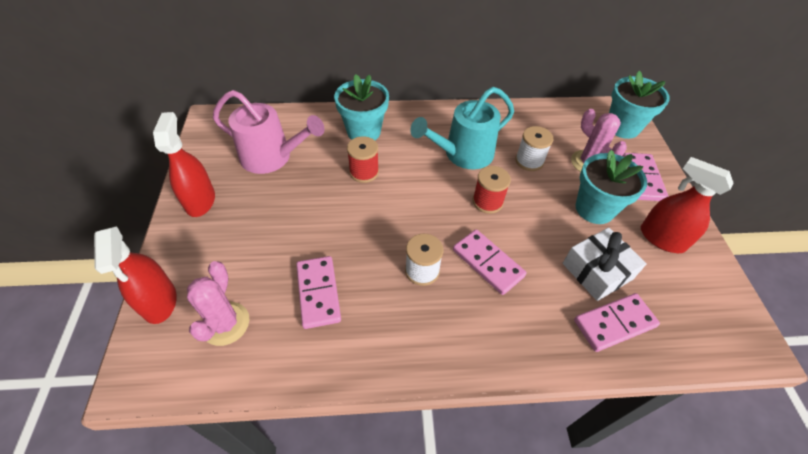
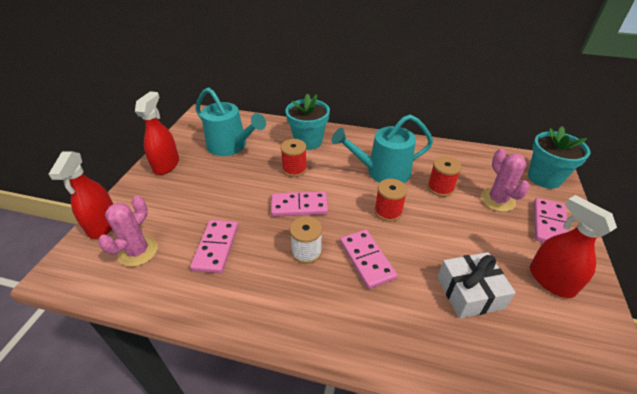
camera: 20 degrees right, 10 degrees down
pink watering can [213,90,325,174] -> turquoise watering can [196,87,266,156]
white spool [515,126,553,171] -> red spool [428,156,462,197]
pink domino [574,293,660,352] -> pink domino moved to [271,191,328,216]
turquoise flower pot [575,150,647,224] -> none

